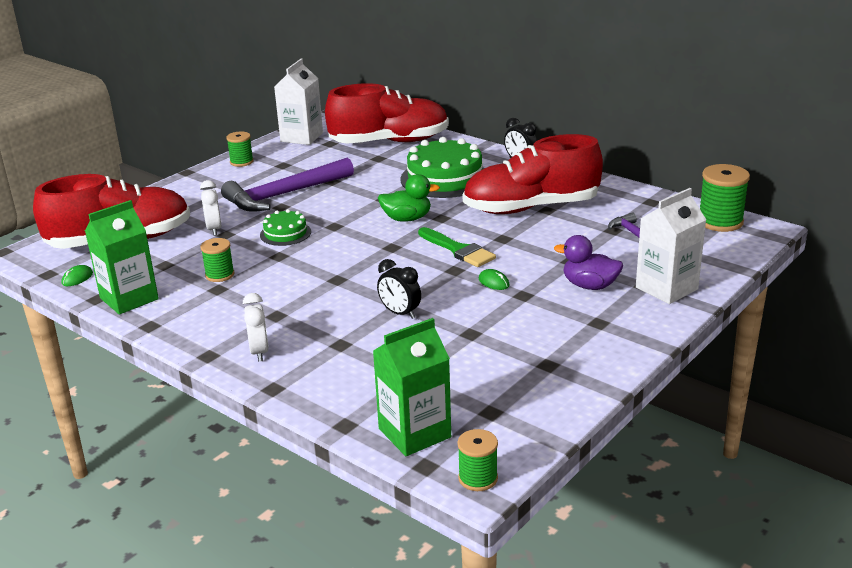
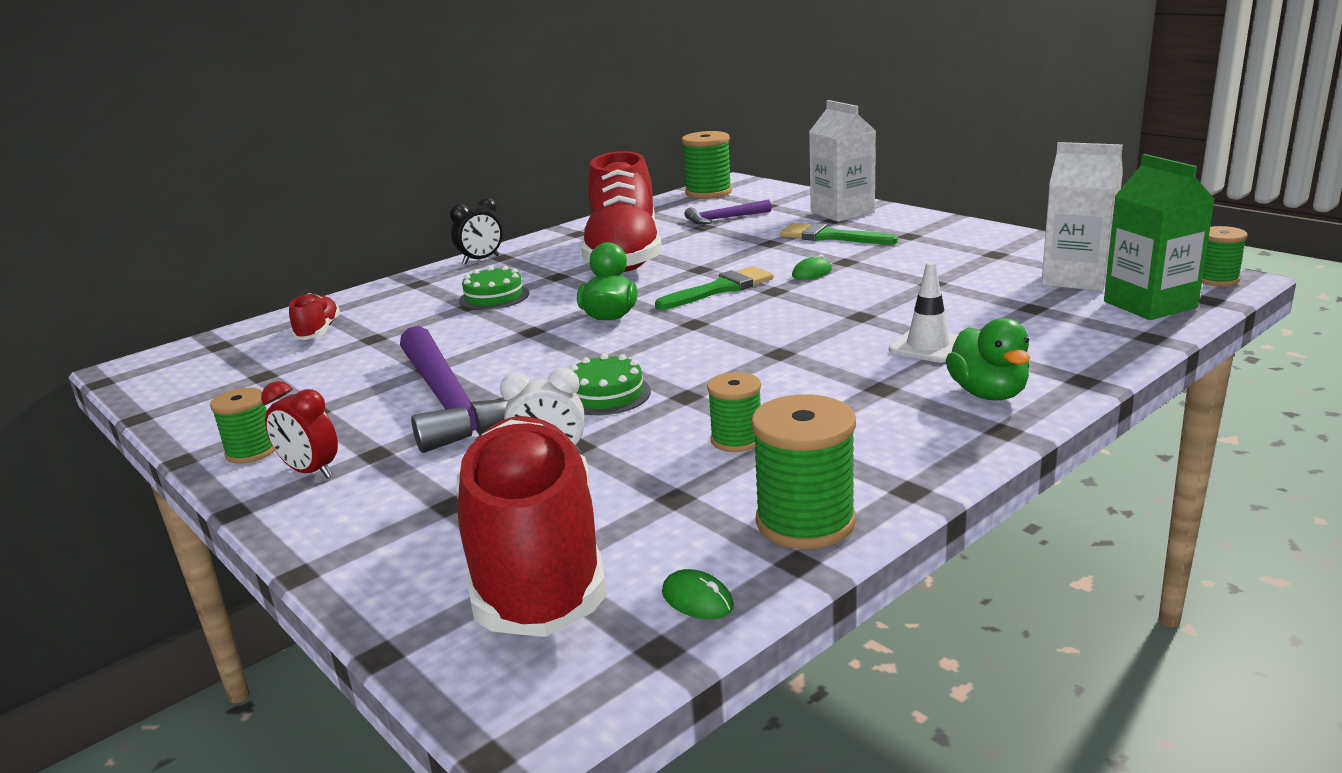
camera: 80 degrees left, 5 degrees down
green carton [85,200,159,315] -> green spool [751,394,856,549]
white clock [243,293,269,362] -> green duck [946,318,1030,401]
white carton [274,59,323,145] -> white carton moved to [1041,142,1123,291]
red shoe [325,83,449,144] -> red shoe [289,293,340,340], size x0.41
black clock [377,259,421,319] -> none
green cake [400,137,484,198] -> green cake [459,266,529,310], size x0.52
purple duck [554,235,623,290] -> green brush [780,223,898,244]
none -> red clock [261,381,338,478]
none -> white traffic cone [889,262,958,363]

